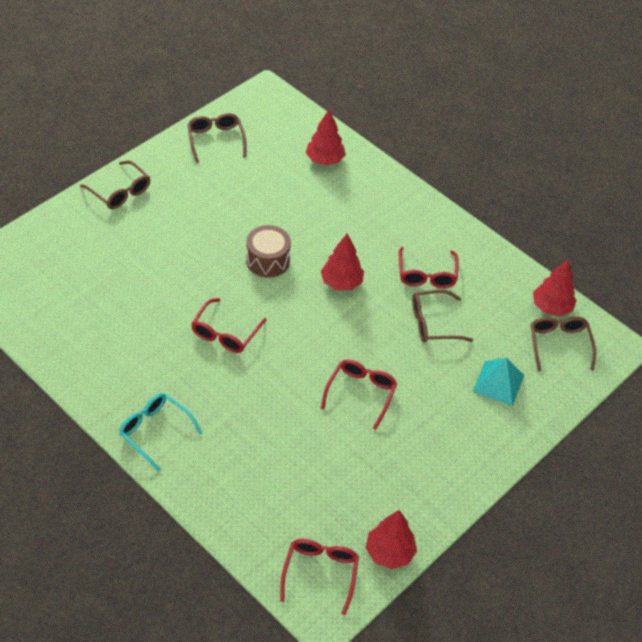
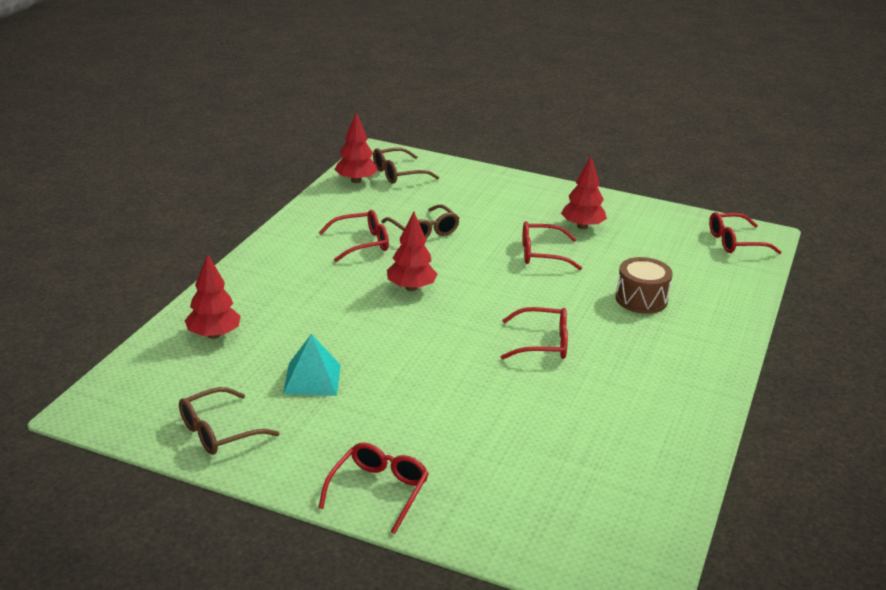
camera: 110 degrees left, 20 degrees down
brown glasses [80,160,150,209] -> red glasses [318,442,429,534]
turquoise glasses [119,393,203,471] -> none
brown drum [246,225,291,278] -> brown drum moved to [615,257,673,314]
red tree [366,510,417,569] -> red tree moved to [561,156,607,229]
turquoise pyramid [473,358,524,406] -> turquoise pyramid moved to [283,334,341,396]

